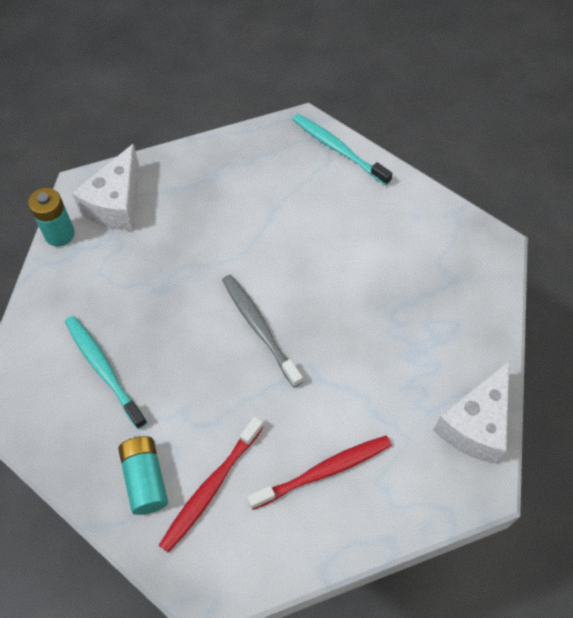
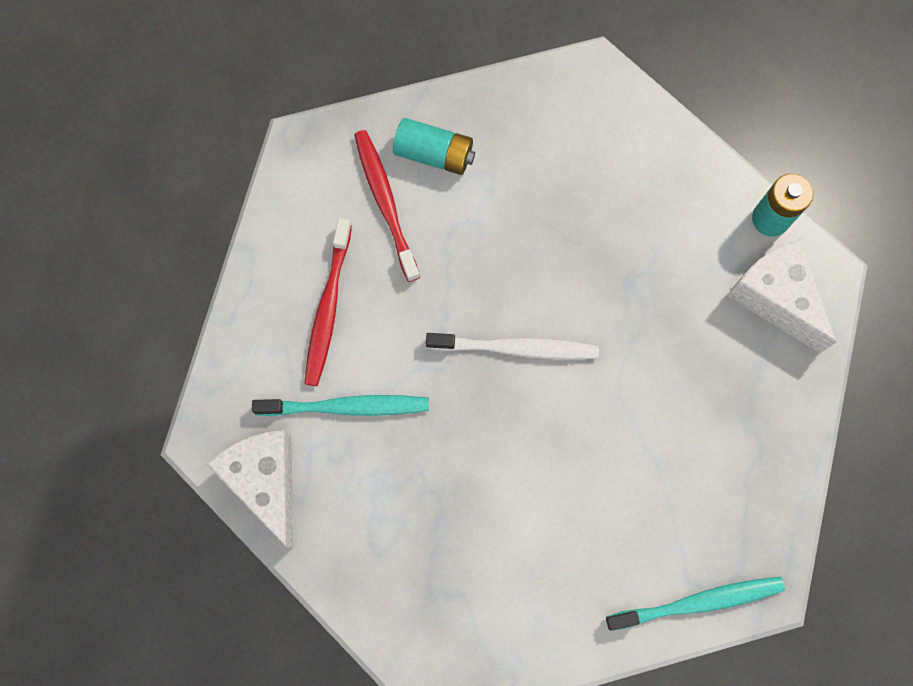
camera: 125 degrees right, 15 degrees up
turquoise toothbrush [65,316,147,429] -> turquoise toothbrush moved to [252,395,429,416]
grey toothbrush [222,275,303,387] -> white toothbrush [426,333,599,360]

